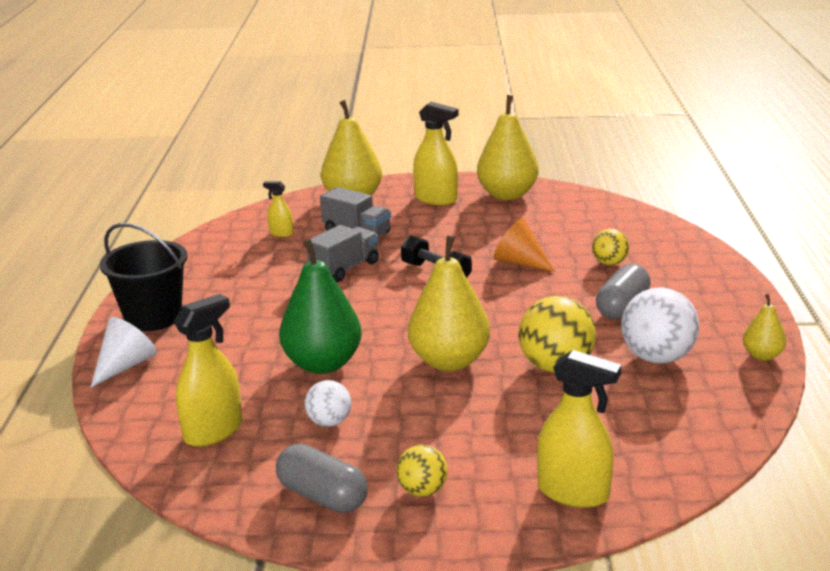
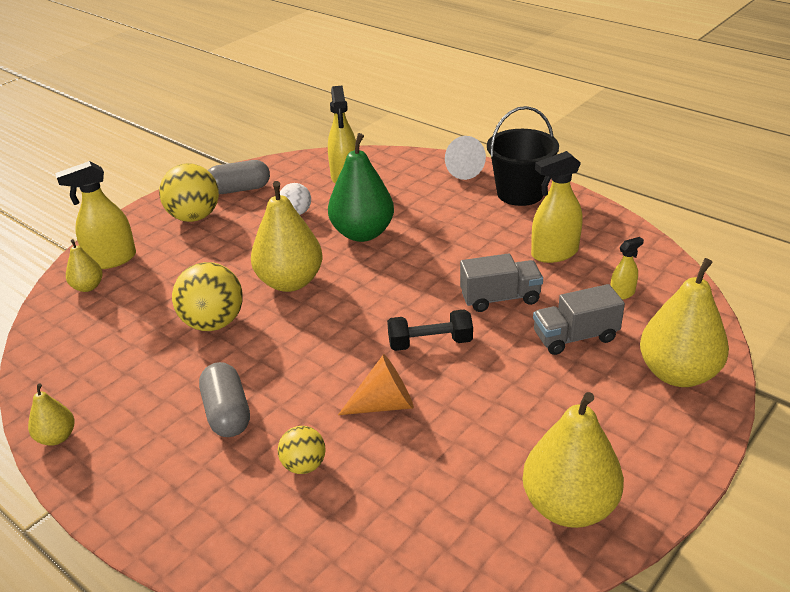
camera: 130 degrees right, 10 degrees up
grey truck [307,225,379,282] -> grey truck turned 90 degrees counterclockwise [460,253,543,312]
yellow ball [396,445,448,496] -> yellow ball [159,163,219,222], size x1.76
yellow spray bottle [413,102,458,205] -> yellow spray bottle moved to [531,151,583,263]
white ball [621,287,699,364] -> none
none -> yellow pear [66,239,103,292]

